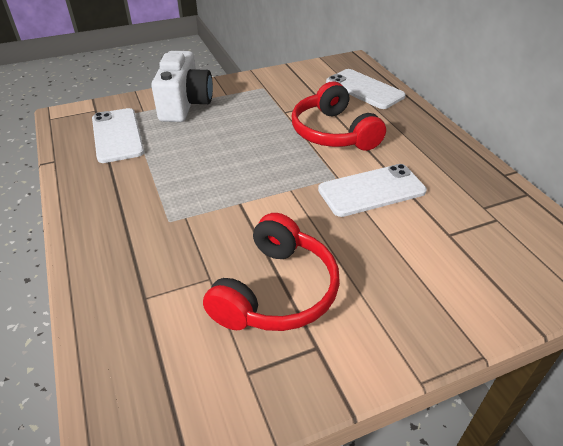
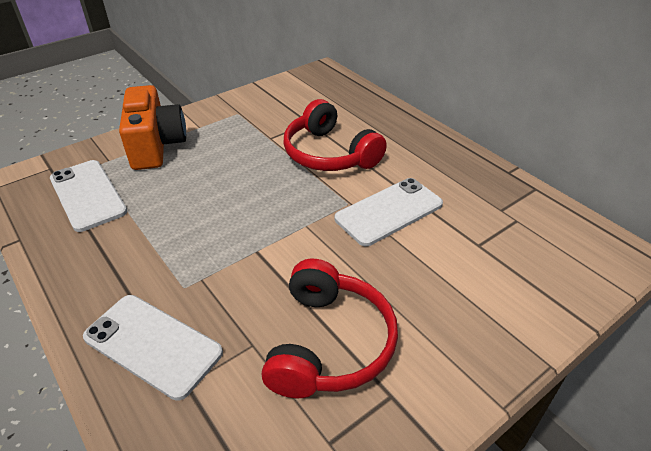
camera: 15 degrees left, 0 degrees up
white camera [151,51,213,122] -> orange camera [119,85,186,170]
white phone [326,69,405,109] -> white phone moved to [83,295,223,401]

